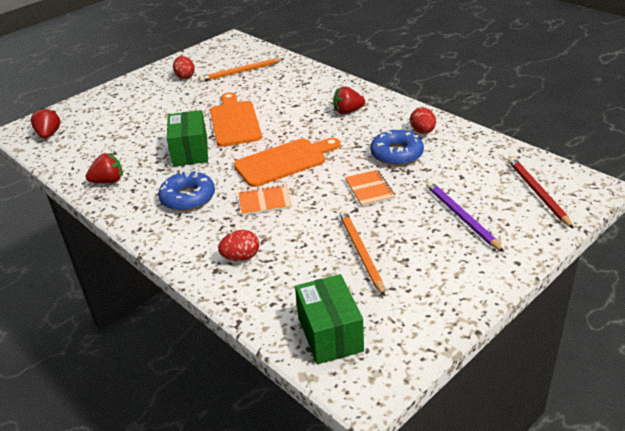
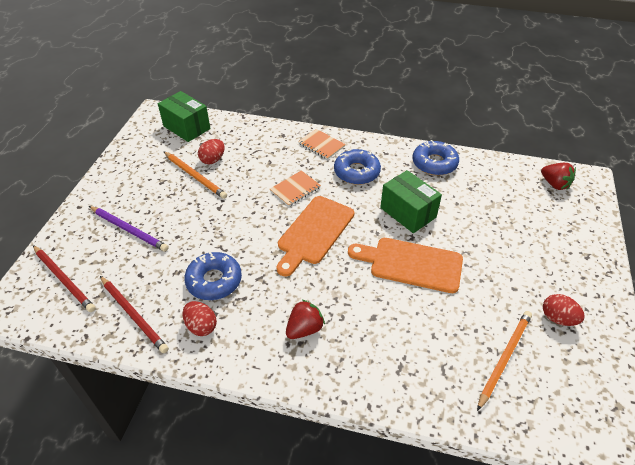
camera: 145 degrees right, 10 degrees up
red strawberry [86,153,123,183] -> blue donut [413,140,459,176]
orange cutting board [210,92,262,147] -> orange cutting board turned 150 degrees clockwise [348,238,463,293]
red egg [218,230,259,261] -> red egg moved to [198,139,224,164]
orange notebook [345,170,396,207] -> orange notebook moved to [298,129,345,160]
none -> red pencil [100,276,169,353]

